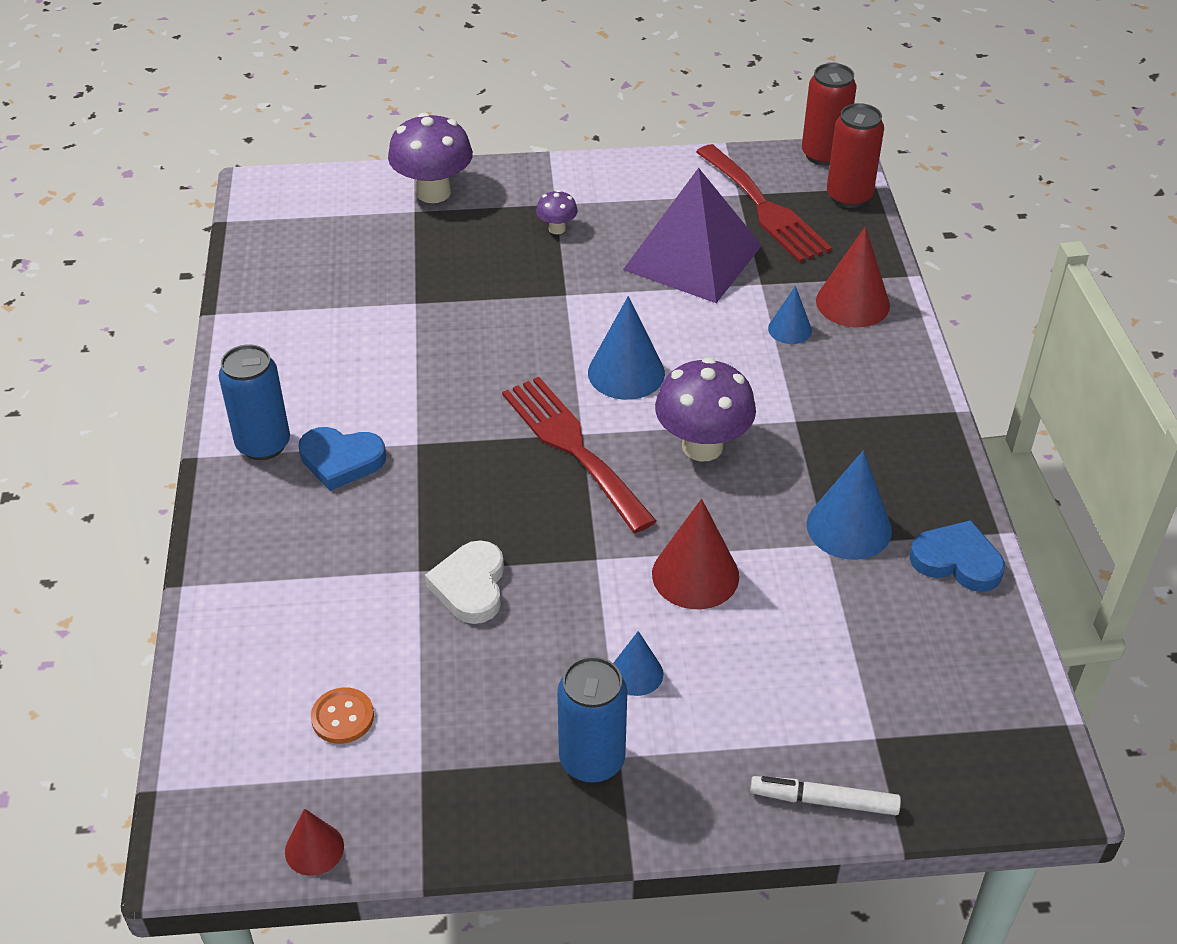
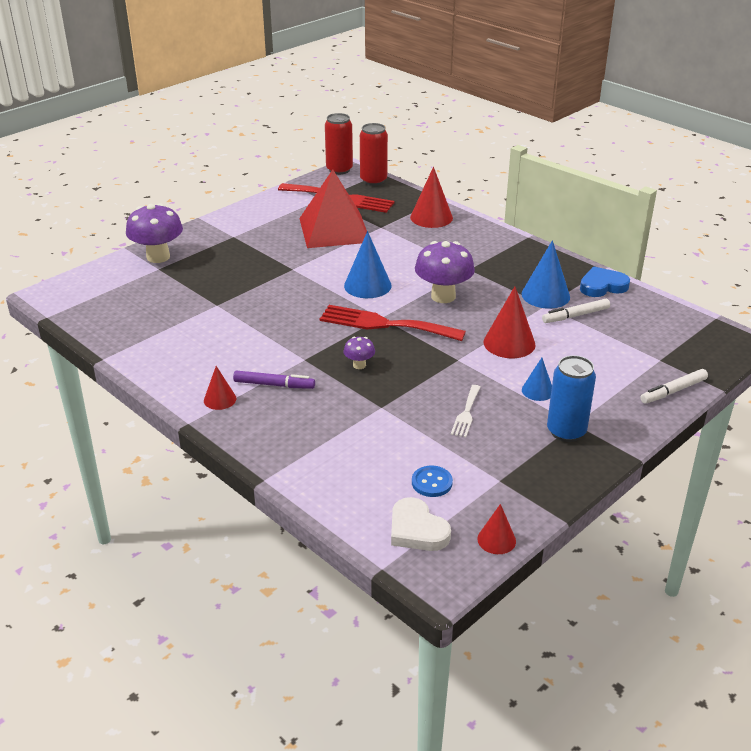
camera: 40 degrees left, 10 degrees down
blue can [219,344,290,460] -> red cone [204,366,236,410]
blue heart [298,427,386,491] -> purple marker [233,371,315,389]
orange button [311,687,374,744] -> blue button [412,466,453,497]
white heart [425,540,504,624] -> white heart moved to [391,497,451,551]
purple mushroom [536,190,578,234] -> purple mushroom moved to [344,337,375,369]
purple pyramid [623,168,762,303] -> red pyramid [299,170,367,248]
blue cone [768,286,812,344] -> none
none -> white fork [451,385,481,437]
none -> white marker [542,299,610,323]

